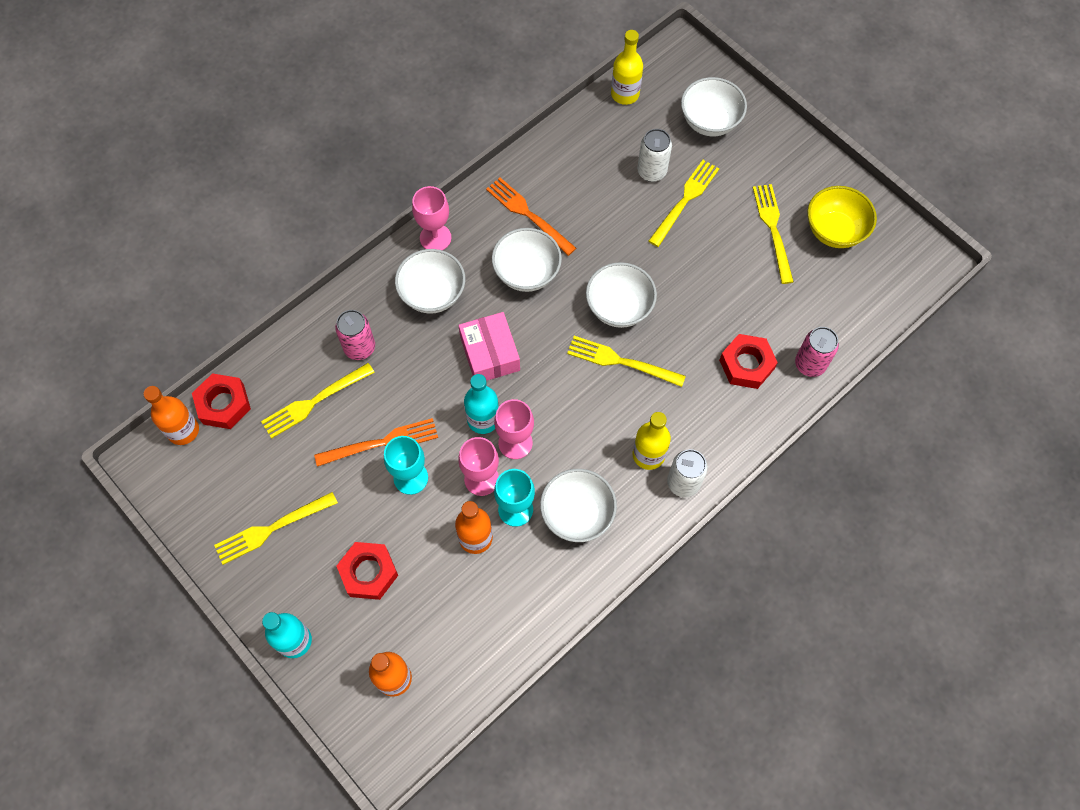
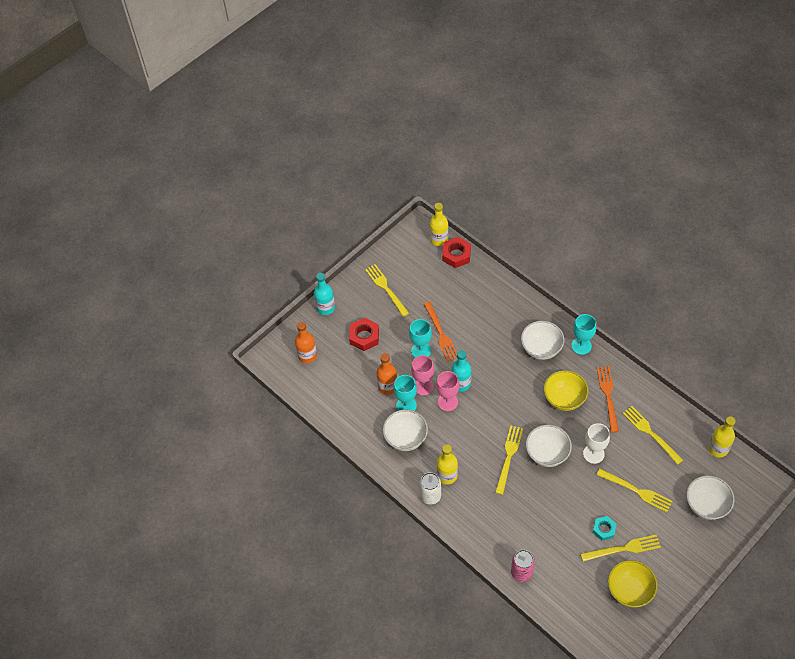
camera: 90 degrees right, 10 degrees down
orange bottle [143,386,199,445] -> yellow bottle [430,203,448,246]
yellow fork [261,363,375,439] -> yellow fork moved to [622,406,683,465]
pink can [335,310,375,360] -> none
pink goblet [412,186,451,250] -> turquoise goblet [571,314,596,355]
pink box [458,312,520,381] -> none
orange fork [486,178,576,256] -> orange fork turned 45 degrees counterclockwise [597,366,619,433]
white bowl [492,228,562,292] -> yellow bowl [544,370,588,411]
white can [637,129,672,182] -> none
red nut [719,334,778,389] -> none
none -> white goblet [583,423,610,464]
none -> turquoise nut [593,516,616,541]

